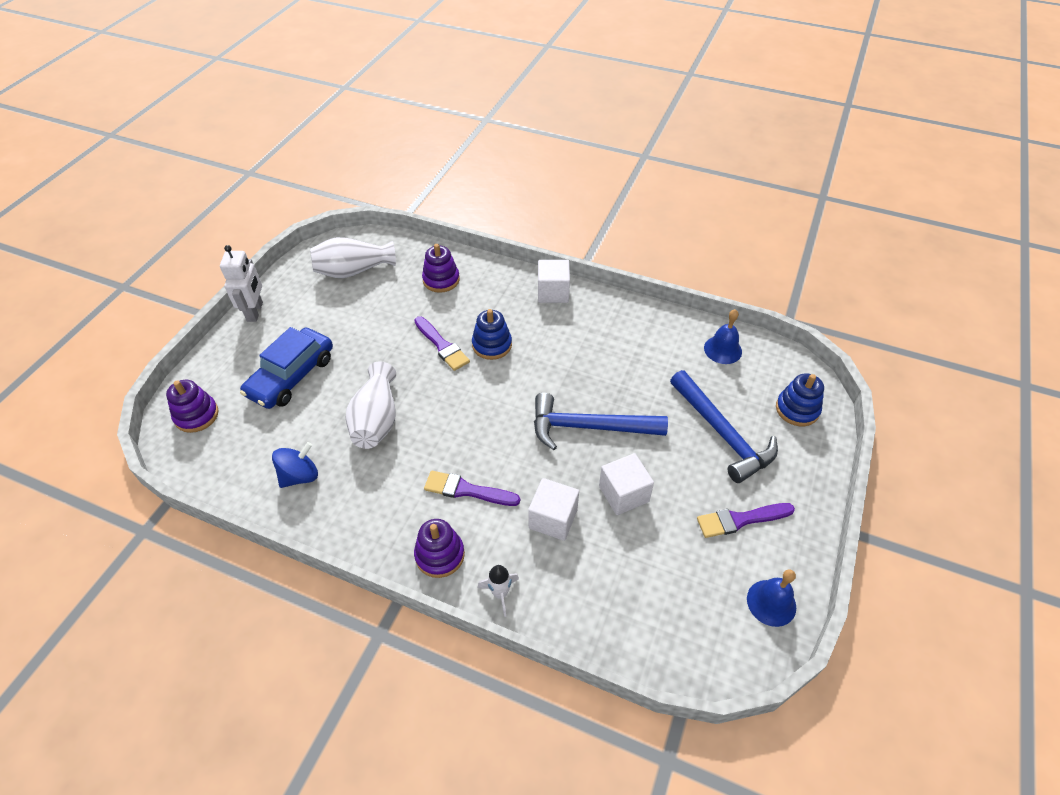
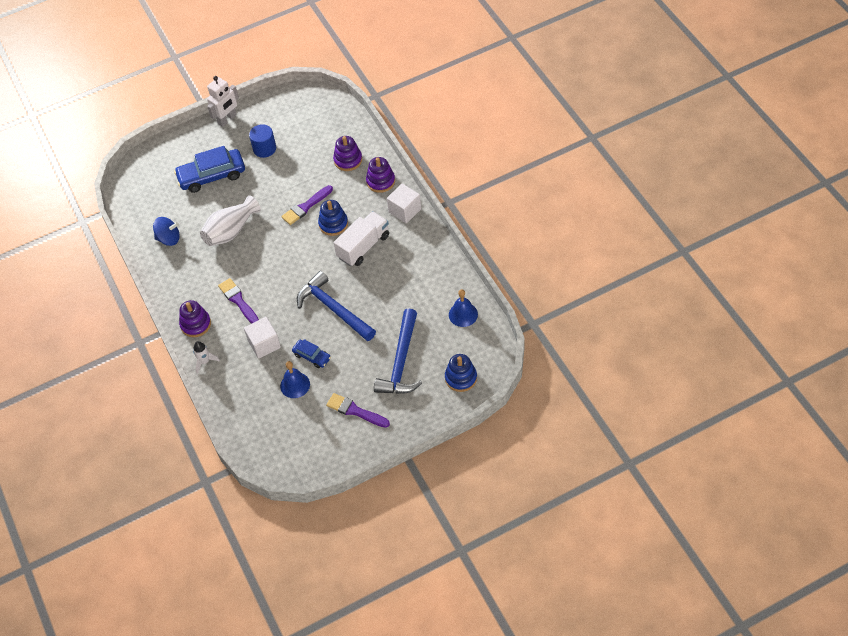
camera: 45 degrees right, 5 degrees up
purple stacking toy [166,380,219,433] -> purple stacking toy moved to [366,157,395,193]
white vase [310,237,396,278] -> none
purple brush [414,317,470,371] -> purple brush turned 45 degrees clockwise [281,185,333,225]
white cube [599,453,654,515] -> blue car [292,339,331,368]
blue bell [747,569,796,627] -> blue bell moved to [280,361,310,398]
none -> blue cylinder [249,124,276,158]
none -> white truck [334,211,389,266]

